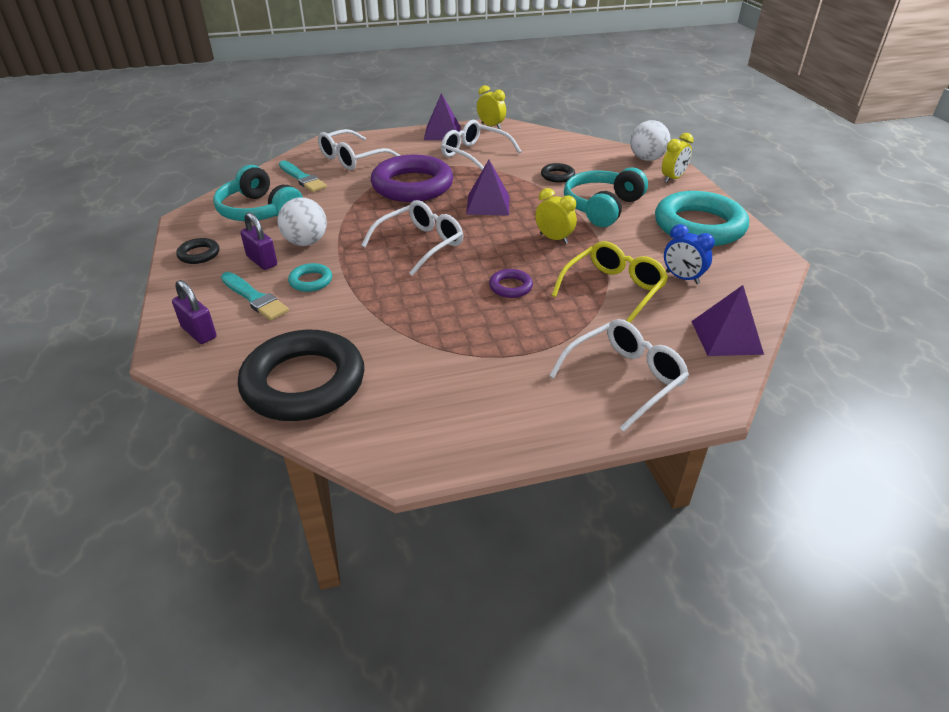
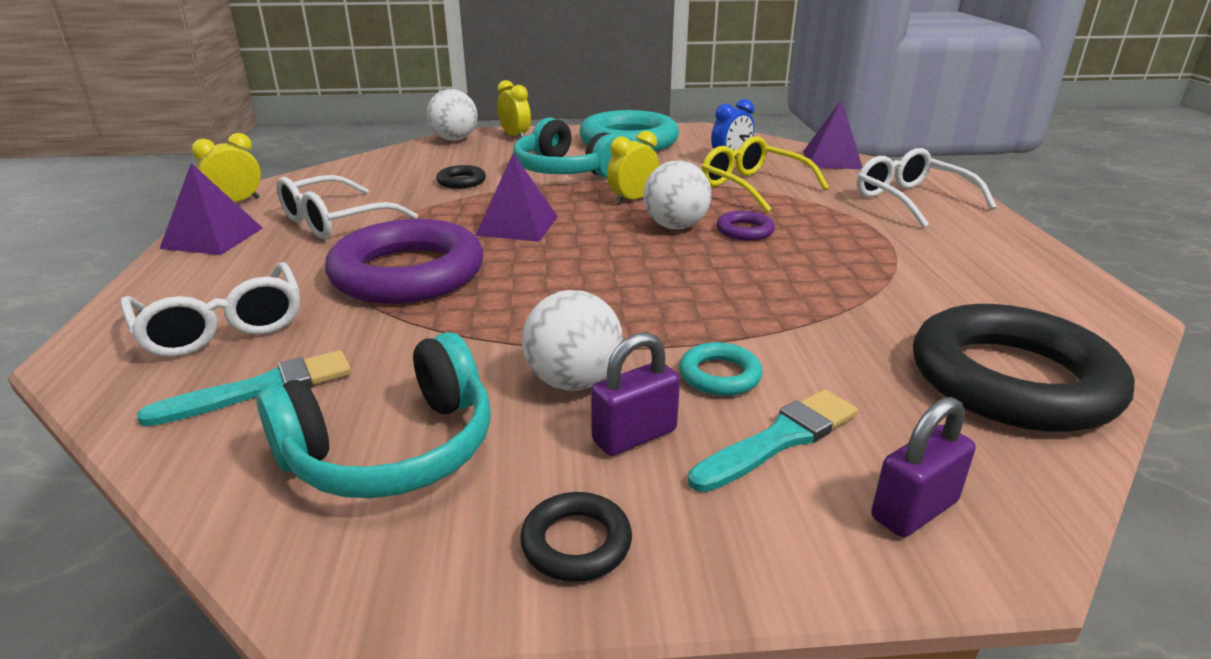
camera: 80 degrees left, 10 degrees down
white glasses [361,200,463,276] -> none
none -> white ball [643,161,711,229]

